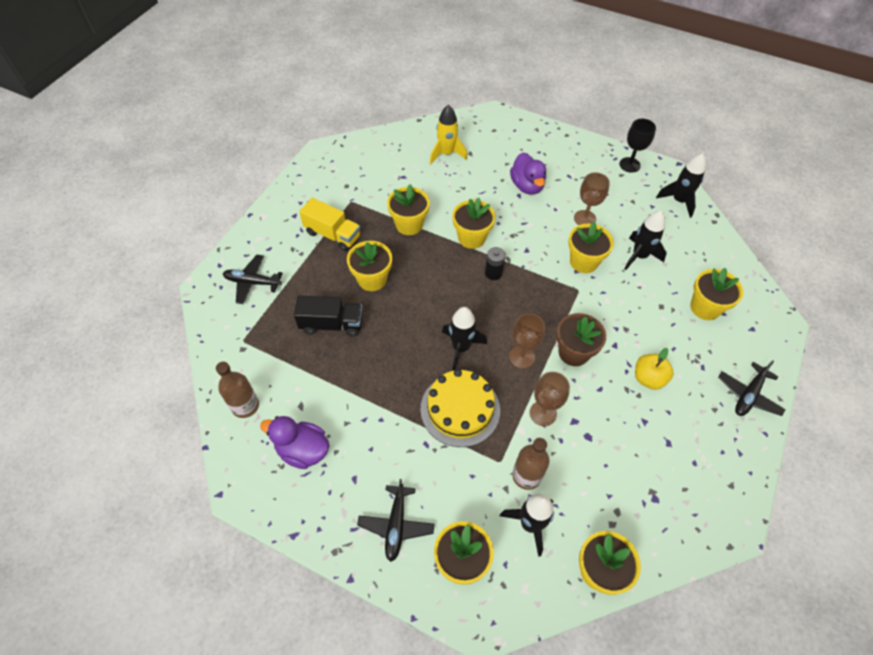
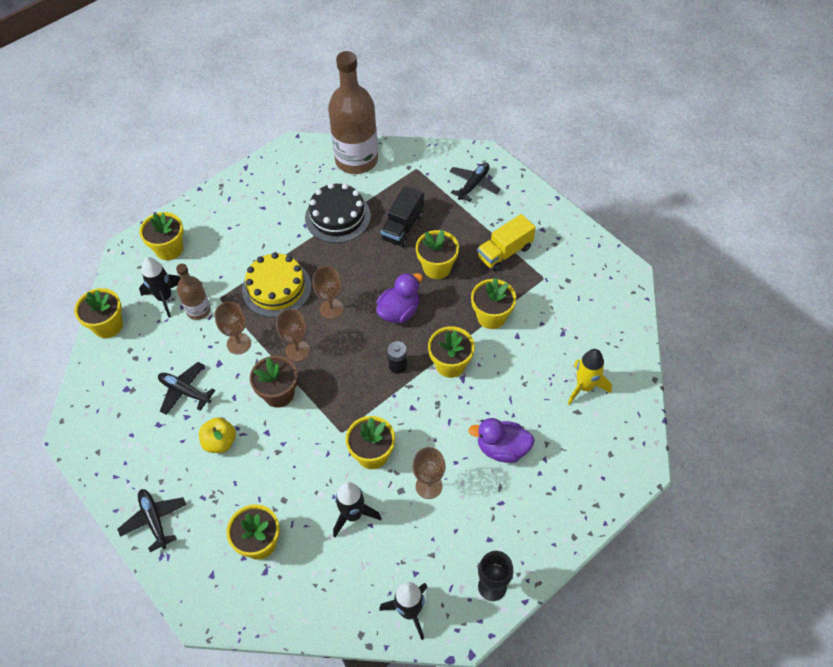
camera: 115 degrees right, 0 degrees up
brown bottle [216,362,259,418] -> brown bottle [328,51,378,174], size x1.99
purple duck [260,416,329,469] -> purple duck moved to [376,273,423,323]
black plane [357,479,434,562] -> black plane moved to [158,362,216,415]
black rocket [442,307,487,371] -> brown goblet [312,266,343,319]
none -> black cake [305,183,371,243]

